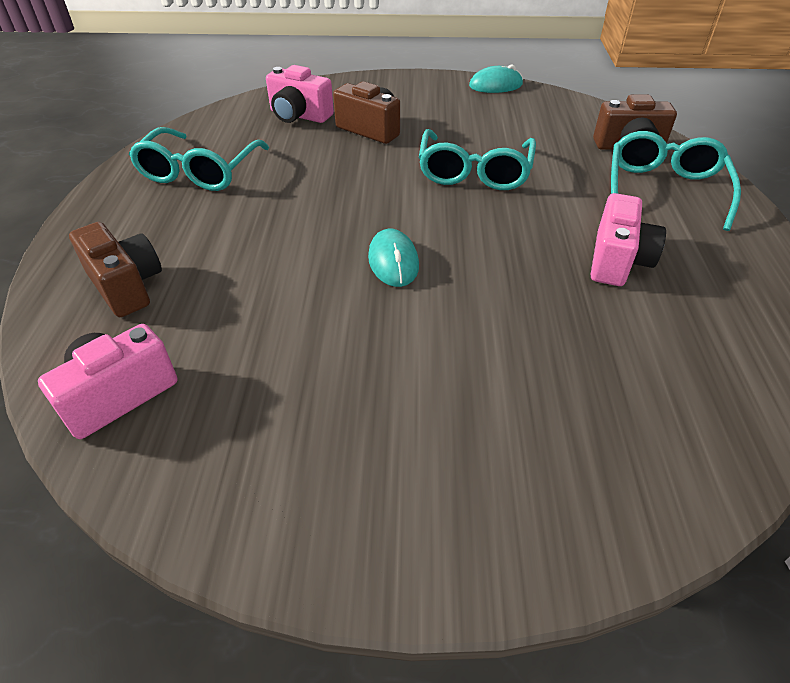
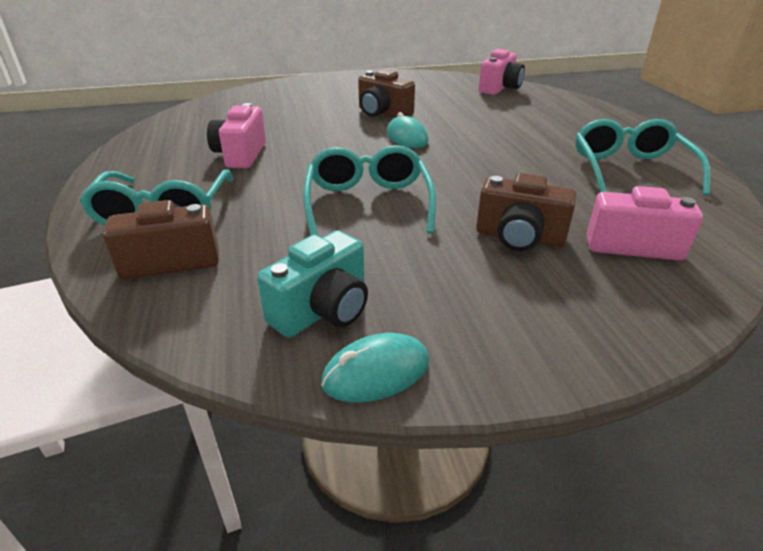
camera: 165 degrees right, 10 degrees down
brown camera [69,222,162,317] -> brown camera moved to [358,69,415,118]
none -> turquoise camera [257,230,368,338]

